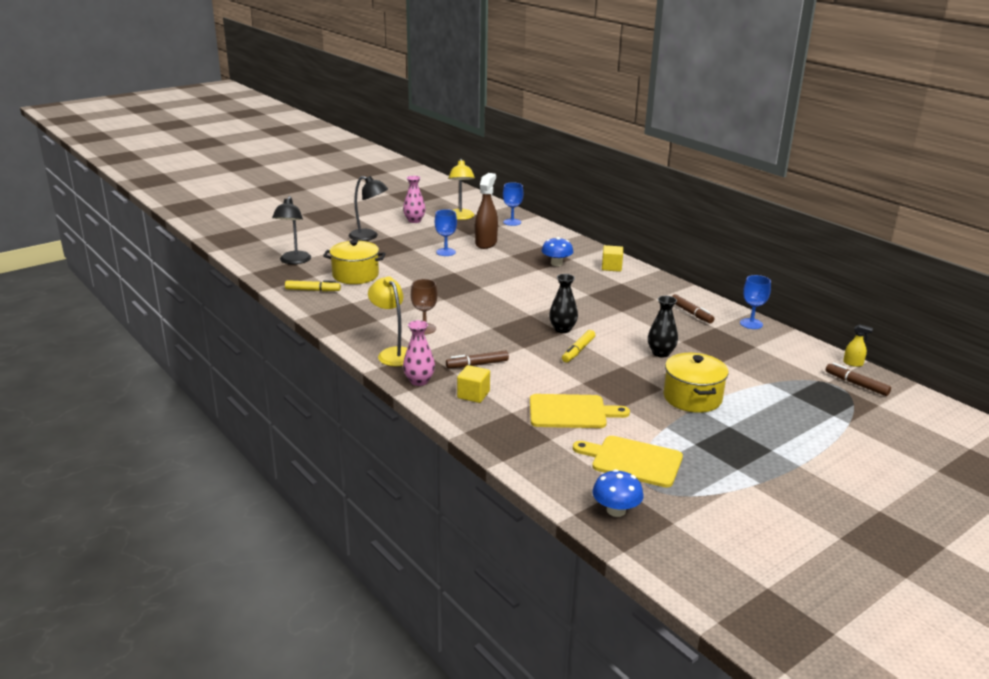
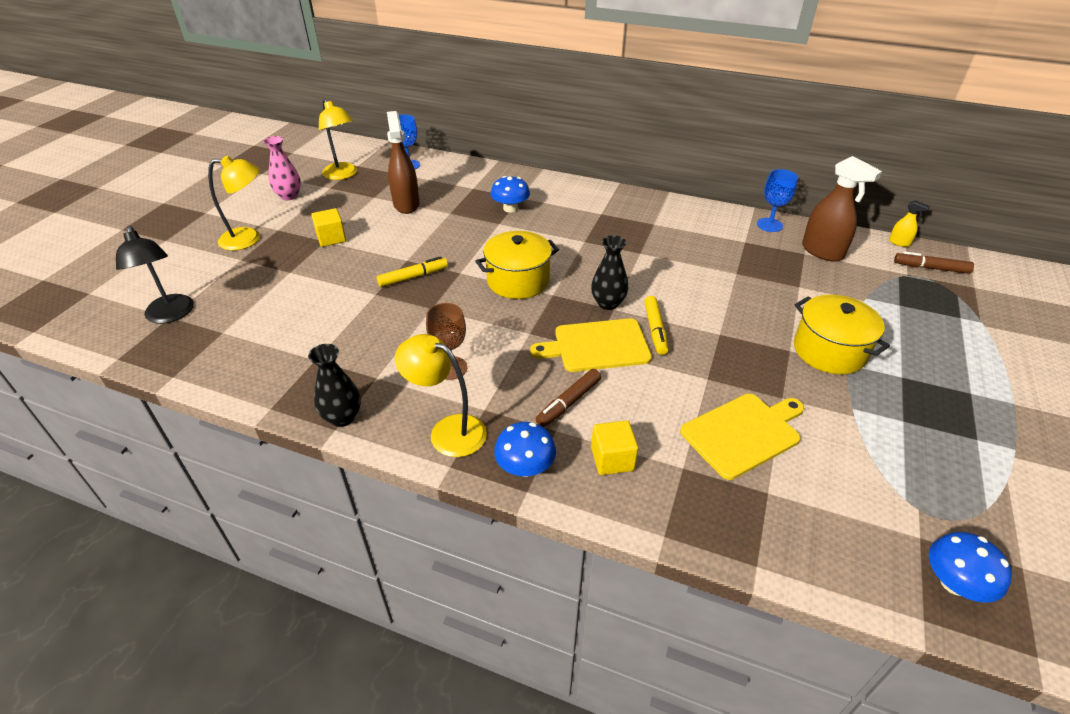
camera: 30 degrees left, 15 degrees up
yellow marker [285,280,341,292] -> yellow marker moved to [377,256,448,287]
yellow pot [323,240,386,284] -> yellow pot moved to [476,231,559,299]
black lamp [348,176,388,241] -> yellow lamp [208,156,260,251]
pink vase [403,320,435,386] -> blue mushroom [494,422,556,477]
blue goblet [435,209,457,256] -> none
yellow cutting board [573,436,683,488] -> yellow cutting board moved to [530,318,652,372]
yellow cube [602,245,623,272] -> yellow cube moved to [311,208,346,247]
black vase [648,296,678,358] -> black vase moved to [308,344,361,427]
brown marker [672,294,714,323] -> none
yellow spray bottle [843,324,873,367] -> yellow spray bottle turned 45 degrees clockwise [889,200,930,247]
none -> brown spray bottle [802,156,882,262]

